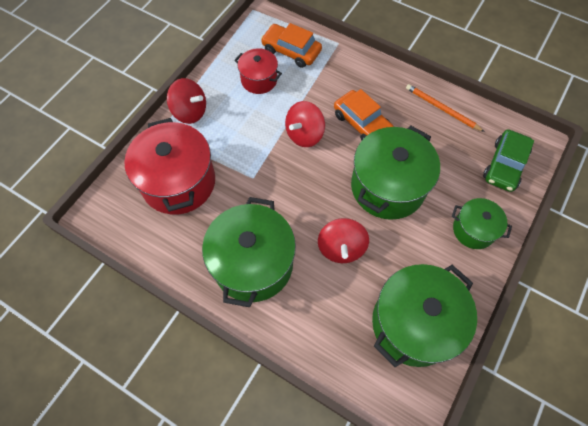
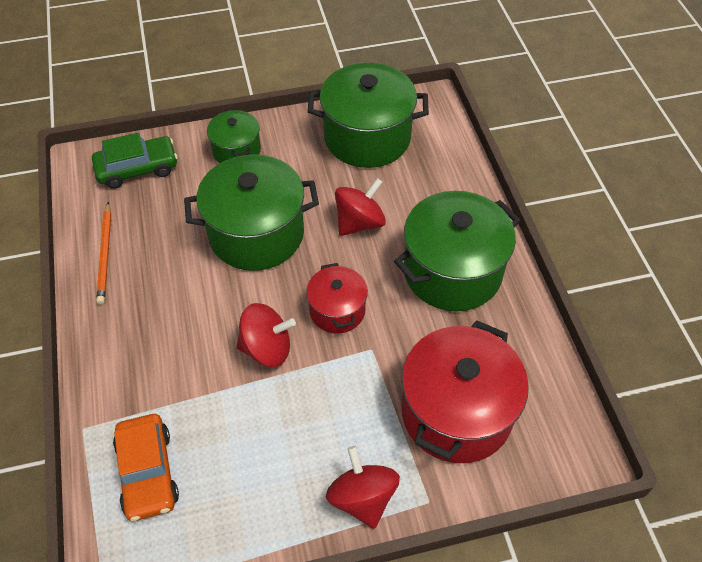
camera: 135 degrees left, 10 degrees down
red pot [234,48,282,94] -> red pot moved to [306,263,368,334]
orange car [334,89,394,140] -> none

